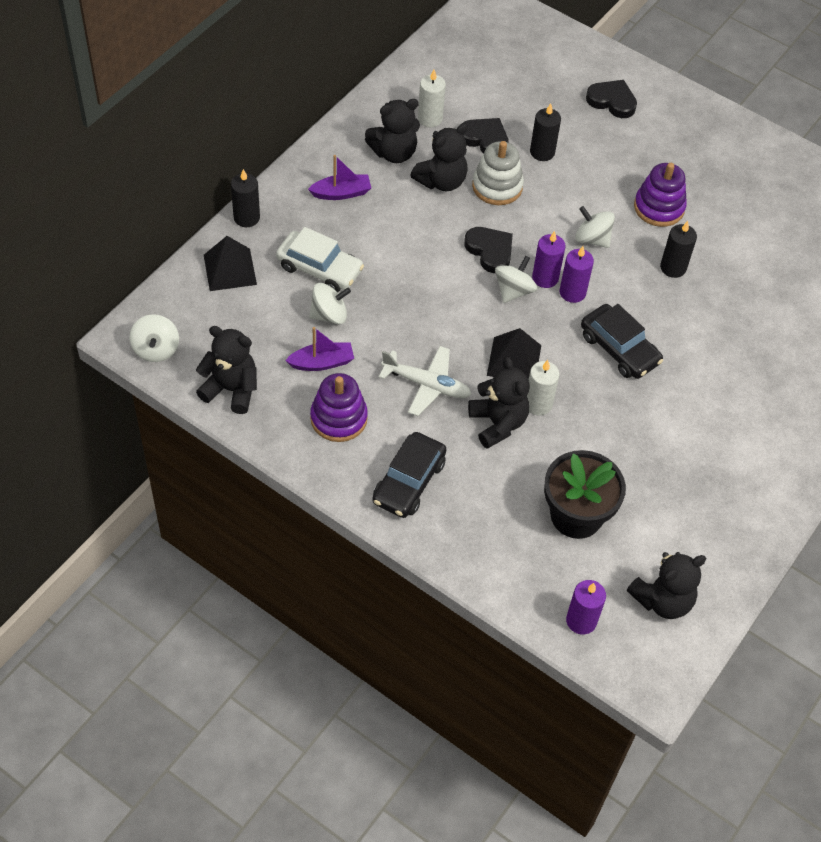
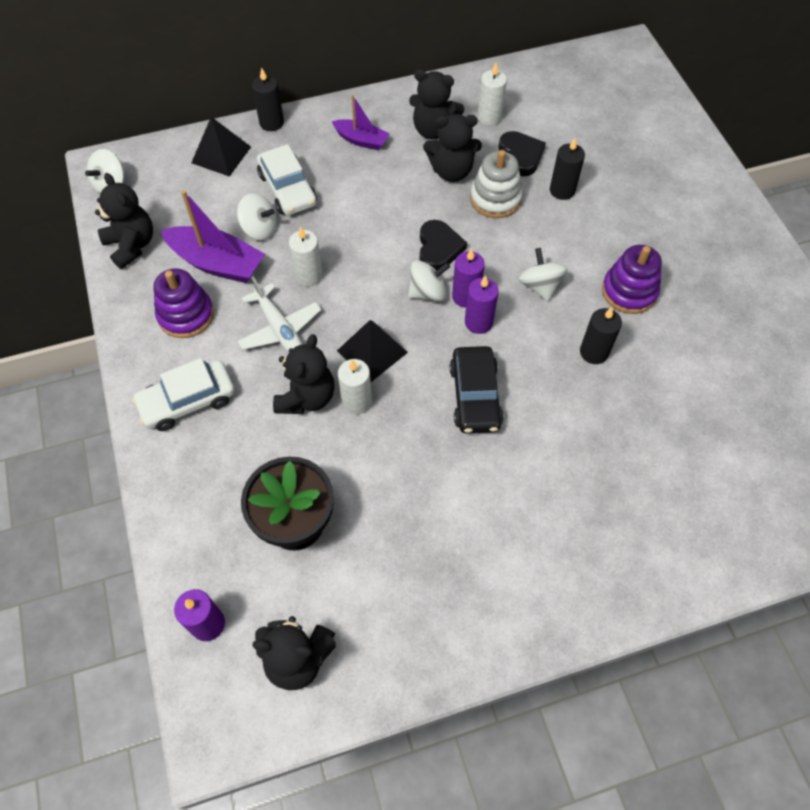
camera: 40 degrees right, 5 degrees up
purple boat [285,327,354,371] -> purple boat [161,190,265,283], size x1.65
black car [372,432,446,518] -> white car [132,358,235,431]
black heart [586,80,637,118] -> none
none -> white candle [289,227,323,287]

